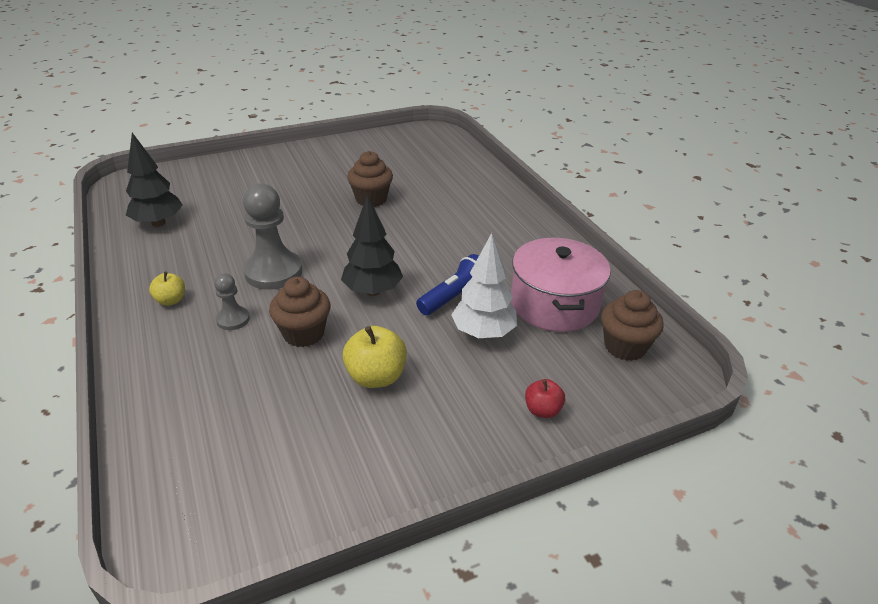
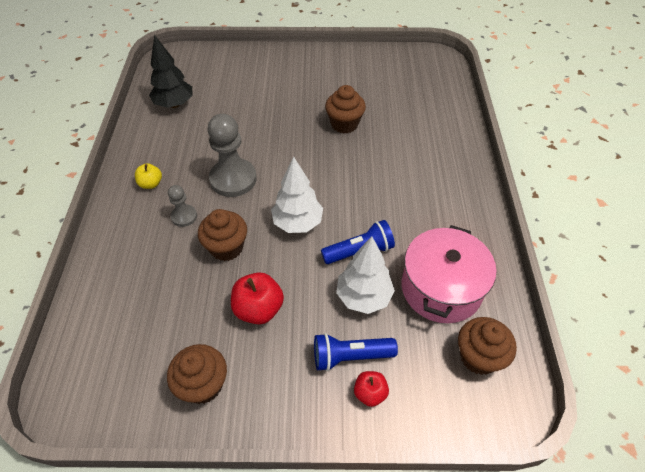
camera: 25 degrees right, 15 degrees up
black tree [341,194,403,296] -> white tree [271,157,323,233]
yellow apple [342,326,407,388] -> red apple [231,272,284,325]
none -> brown cupcake [167,344,227,404]
none -> blue flashlight [314,333,398,371]

